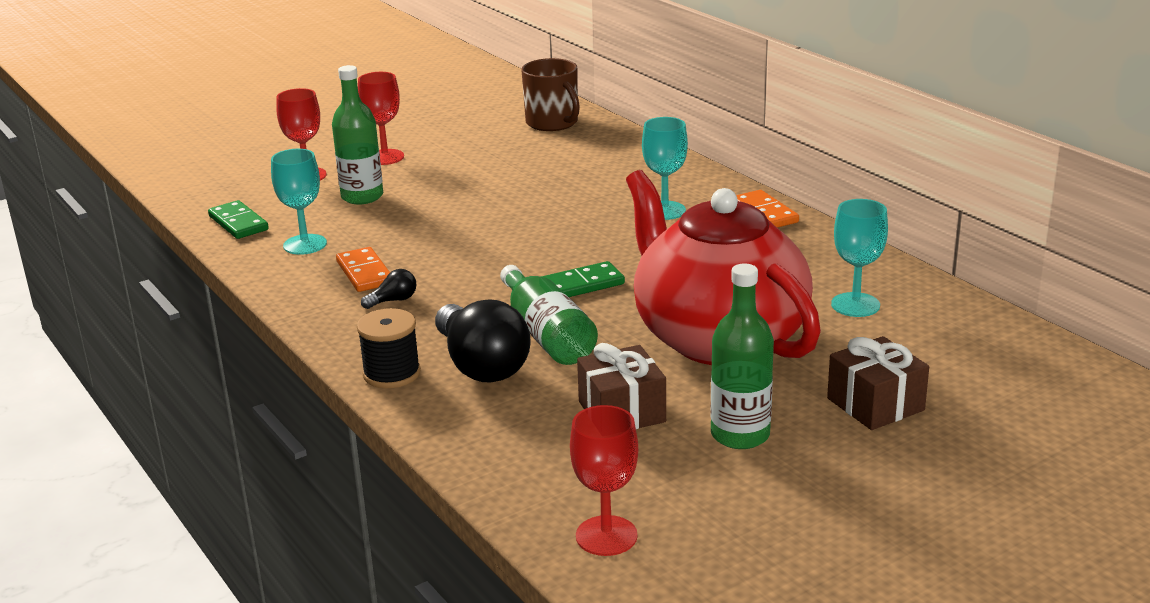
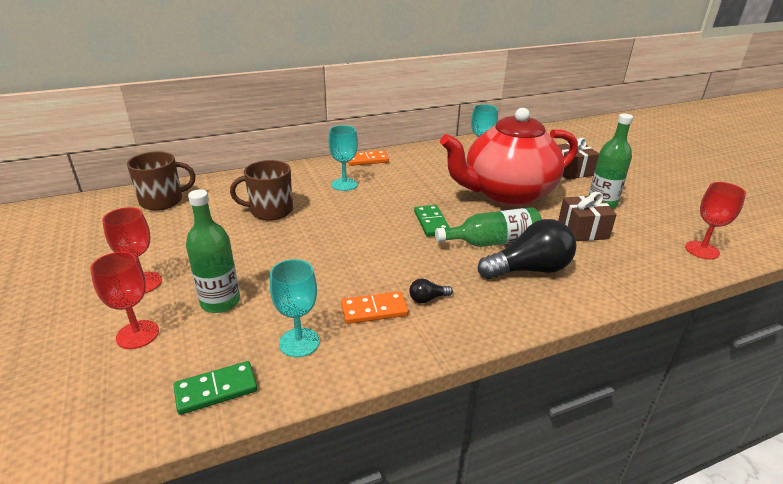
camera: 80 degrees left, 5 degrees up
black spool [357,308,421,388] -> none
black light bulb [361,269,416,309] -> black light bulb turned 90 degrees counterclockwise [409,279,453,303]
none -> brown mug [230,160,293,220]

